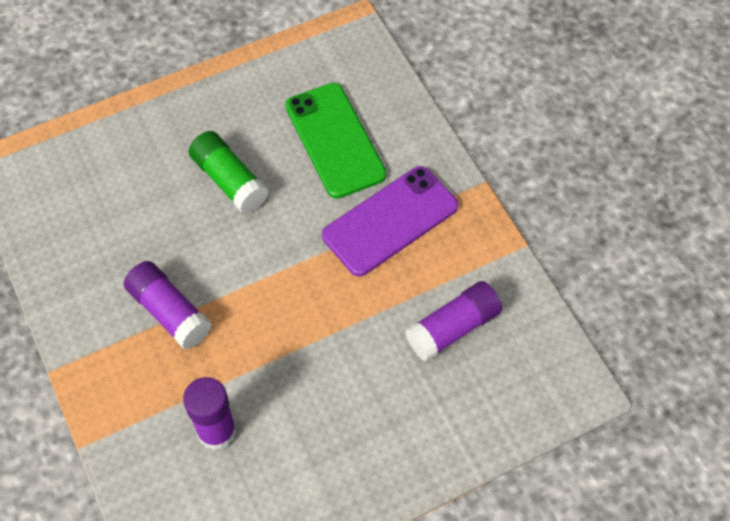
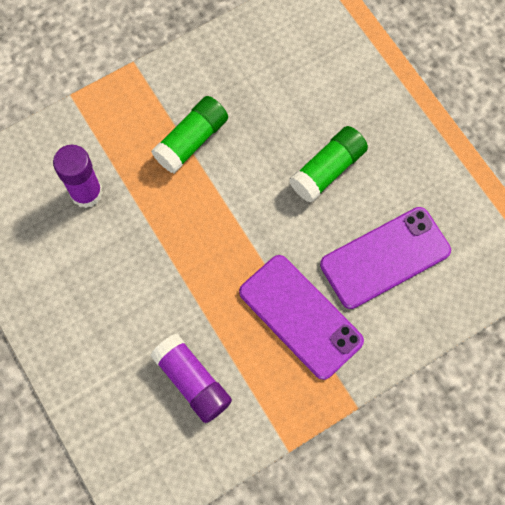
camera: 85 degrees right, 10 degrees up
purple glue stick [124,261,212,349] -> green glue stick [151,96,228,173]
green phone [285,83,387,199] -> purple phone [320,207,451,309]

